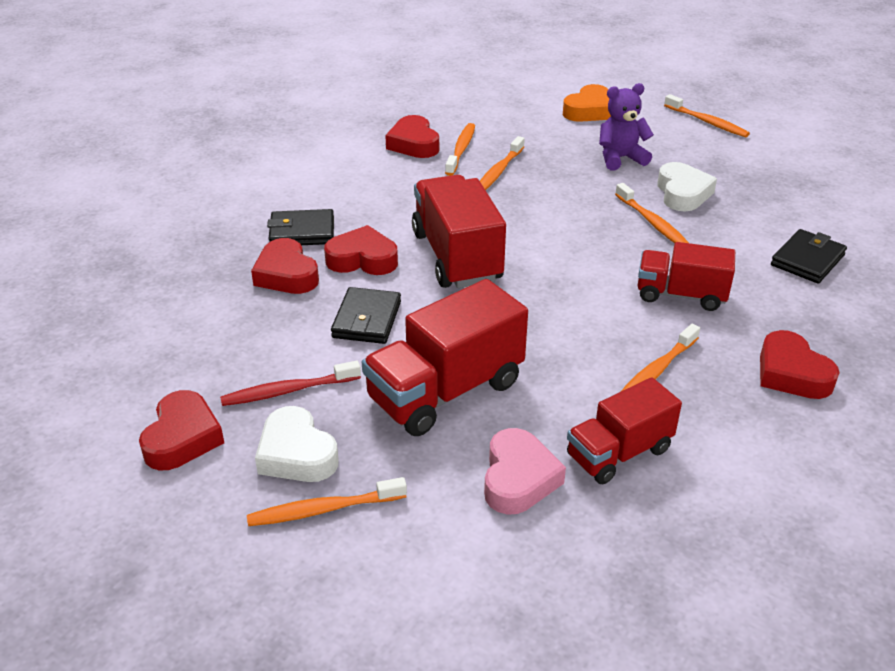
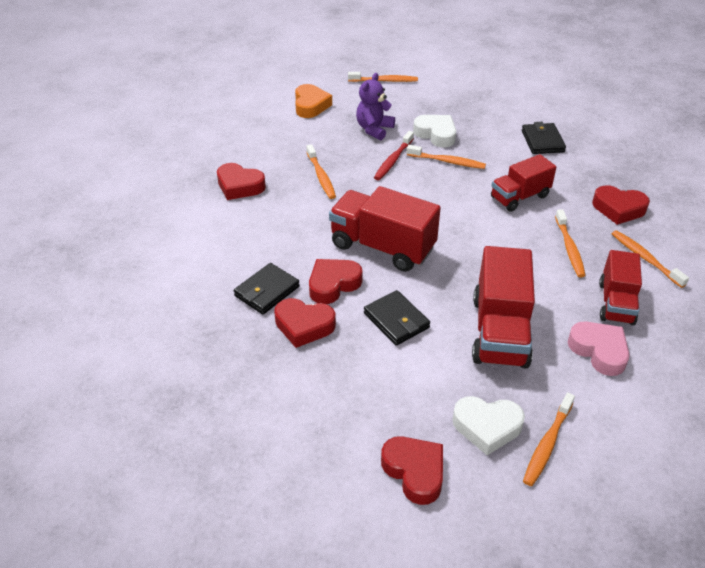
camera: 45 degrees left, 5 degrees up
red toothbrush [220,361,361,406] -> red toothbrush moved to [374,131,414,180]
orange toothbrush [445,123,475,176] -> orange toothbrush moved to [612,230,689,288]

